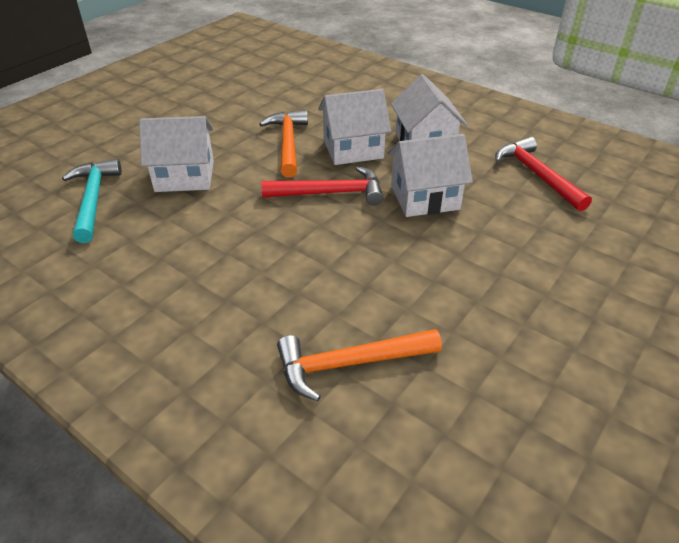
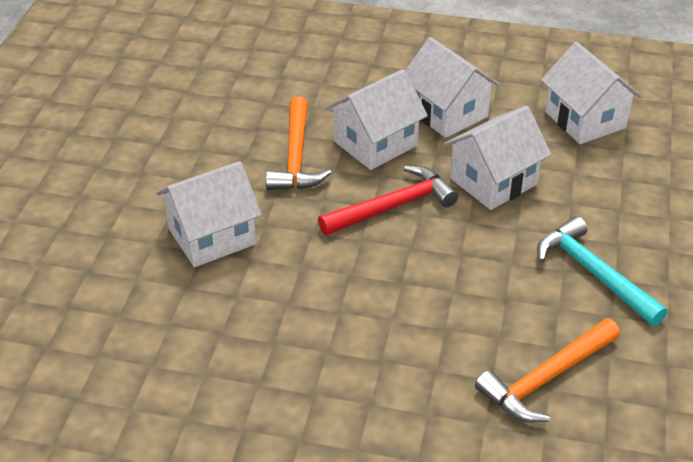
camera: 25 degrees left, 0 degrees up
turquoise hammer [62,159,122,243] -> turquoise hammer moved to [537,216,668,326]
orange hammer [259,110,308,178] -> orange hammer turned 150 degrees counterclockwise [266,97,332,190]
red hammer [495,136,592,211] -> white house [541,42,642,144]

